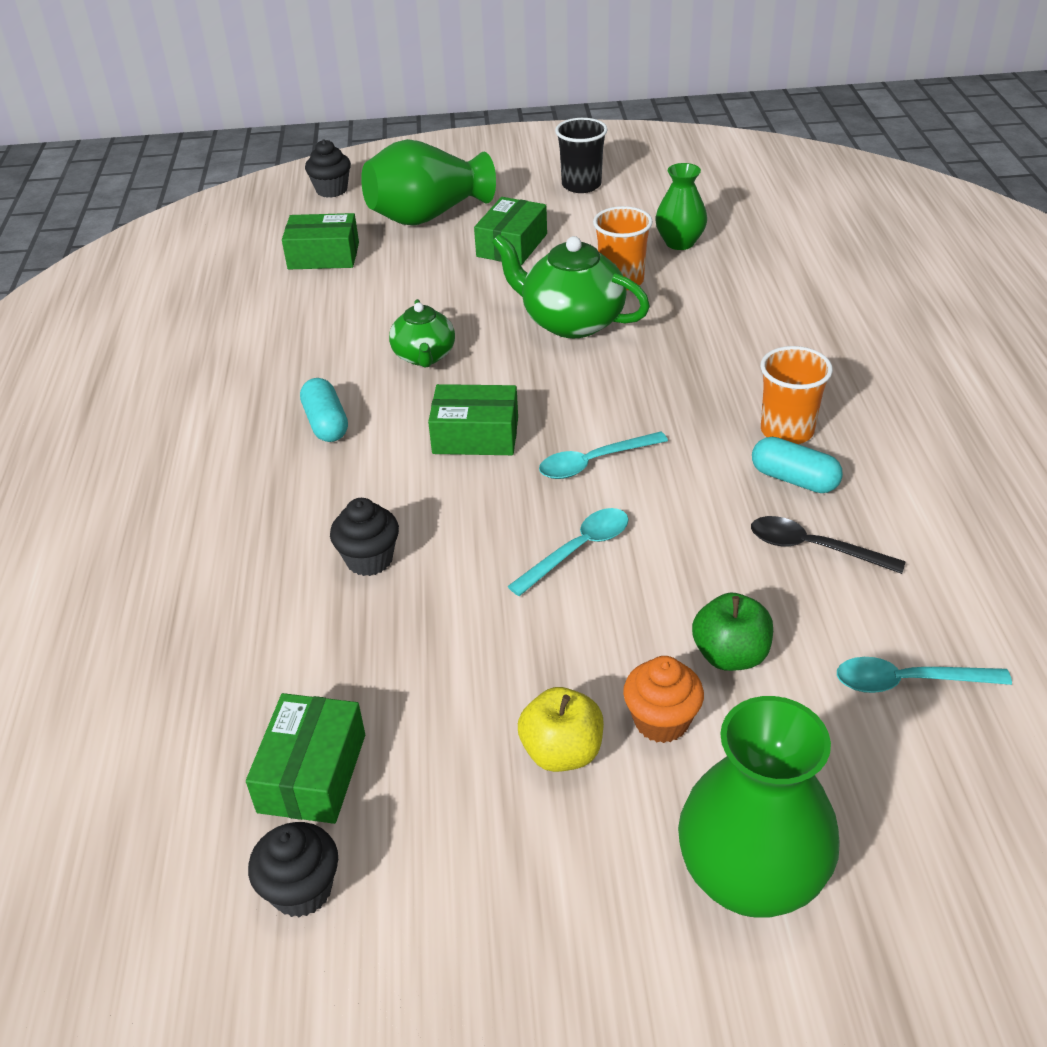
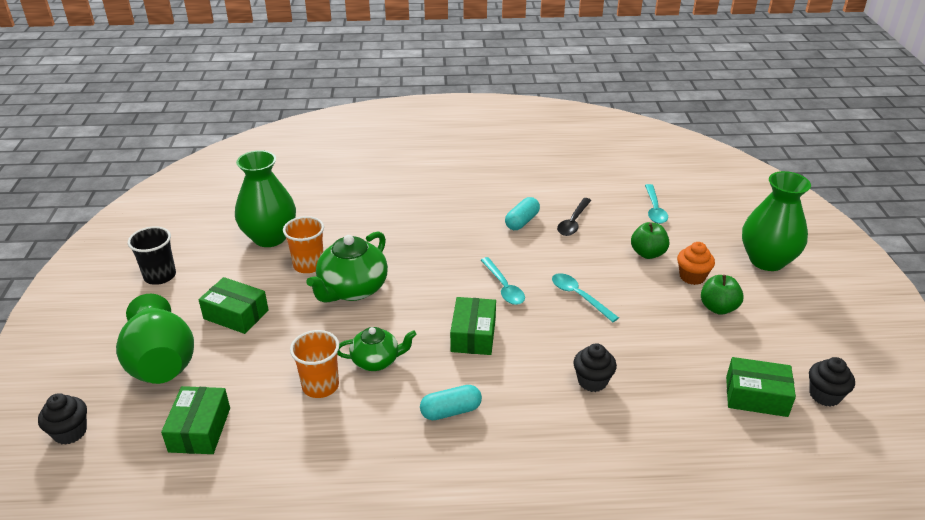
camera: 90 degrees left, 5 degrees down
yellow apple [518,687,604,772] -> green apple [701,275,744,315]
green vase [655,163,707,250] -> green vase [235,150,296,247], size x1.67
orange cup [761,346,833,444] -> orange cup moved to [290,330,339,398]

